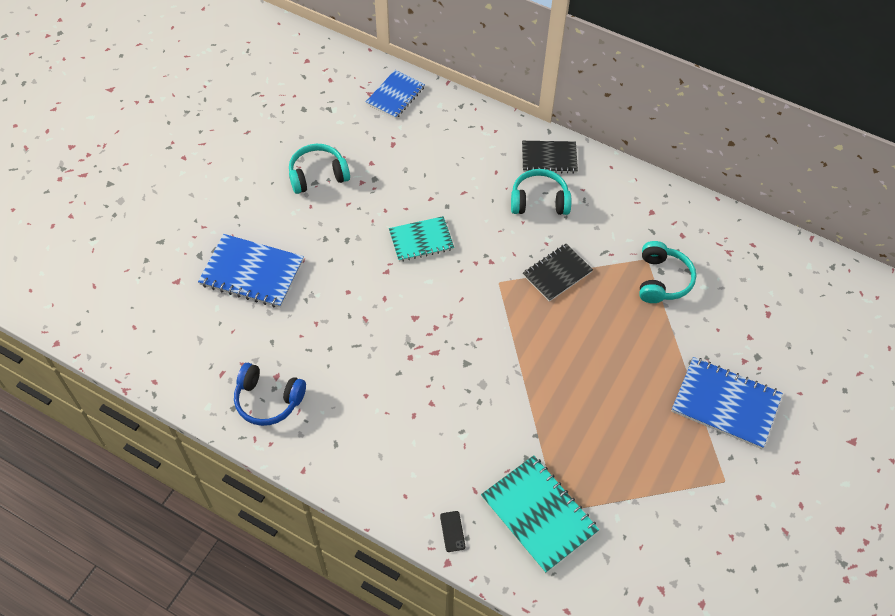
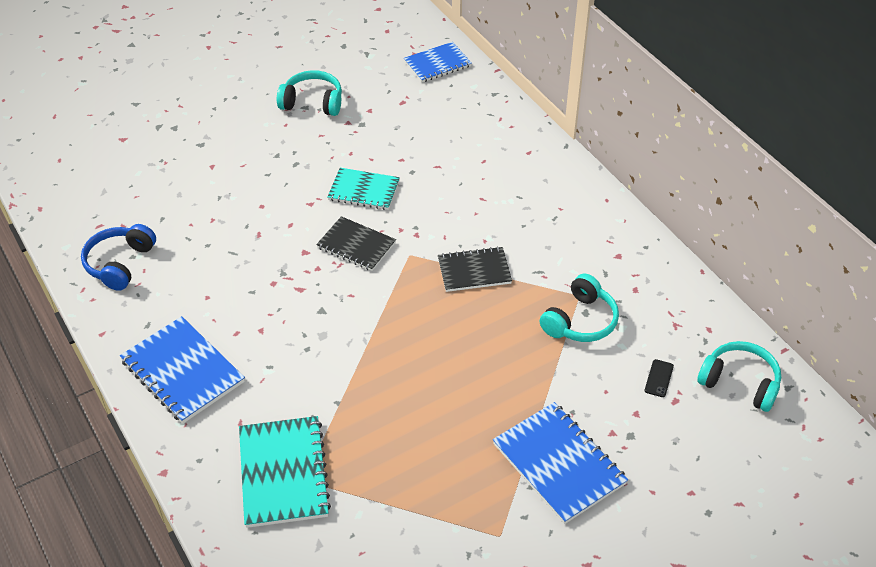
camera: 30 degrees right, 10 degrees down
blue notebook [198,234,304,308] -> blue notebook moved to [120,316,245,423]
blue headphones [234,363,306,426] -> blue headphones turned 60 degrees clockwise [81,224,156,291]
black phone [440,511,465,552] -> black phone moved to [645,359,674,397]
turquoise headphones [511,169,571,215] -> turquoise headphones moved to [697,341,781,412]
black notebook [522,141,578,174] -> black notebook moved to [316,216,396,271]

